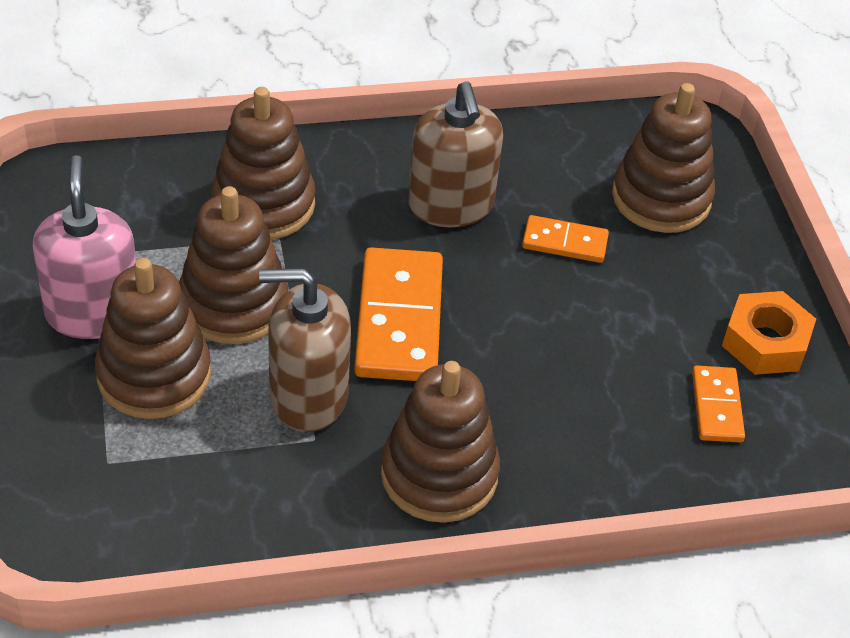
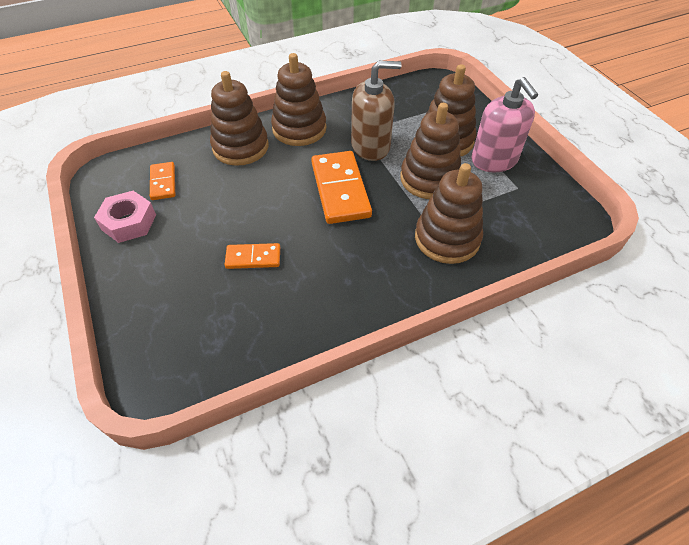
camera: 170 degrees right, 5 degrees up
brown soap dispenser [408,81,503,227] -> none
brown stacking toy [612,83,715,233] -> brown stacking toy moved to [210,71,268,166]
orange nut [722,291,816,375] -> pink nut [94,191,156,243]

